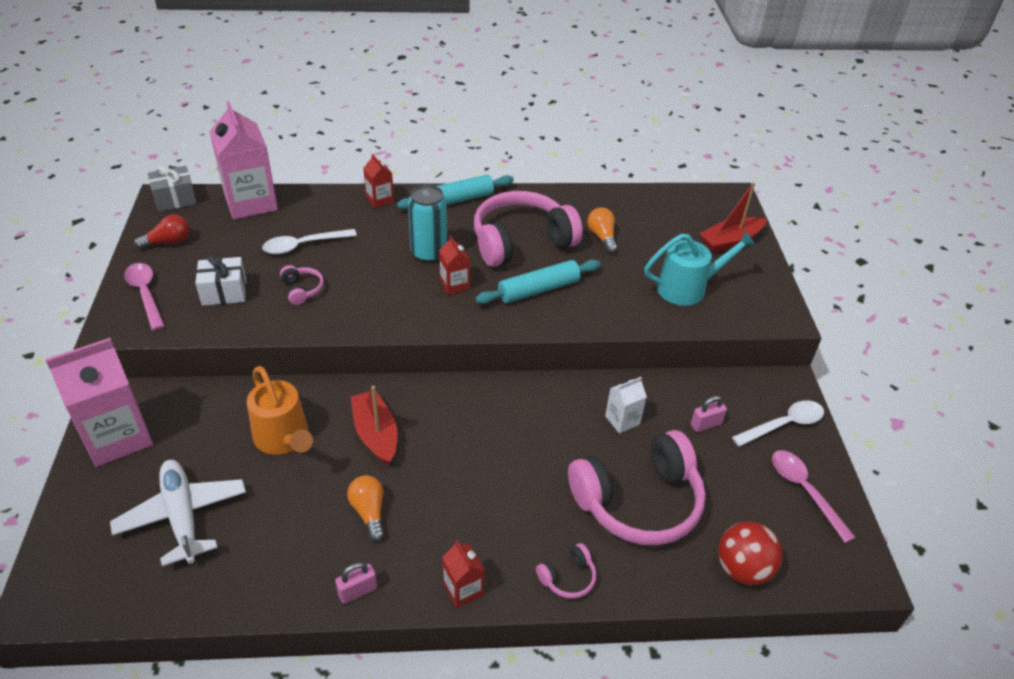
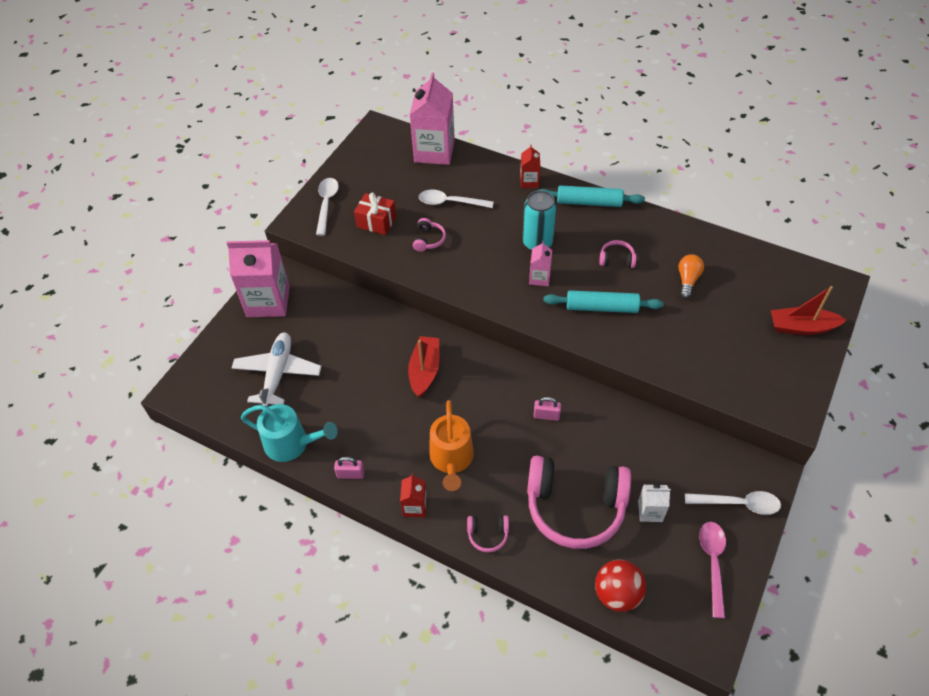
camera: 35 degrees right, 10 degrees up
pink spoon [124,263,165,331] -> white spoon [316,178,339,236]
red light bulb [134,214,190,249] -> none
grey gift [148,165,197,212] -> none
white gift [195,255,246,306] -> red gift [354,192,396,235]
orange watering can [247,366,313,455] -> orange watering can moved to [429,400,474,491]
orange light bulb [347,475,385,542] -> none
red carton [439,236,470,295] -> pink carton [529,241,552,286]
pink headphones [474,191,583,267] -> pink headphones [599,240,636,268], size x0.41
white carton [605,377,647,434] -> white carton moved to [638,484,671,522]
turquoise watering can [644,231,756,306] -> turquoise watering can moved to [241,404,338,462]
pink padlock [691,396,727,432] -> pink padlock moved to [534,397,561,421]

